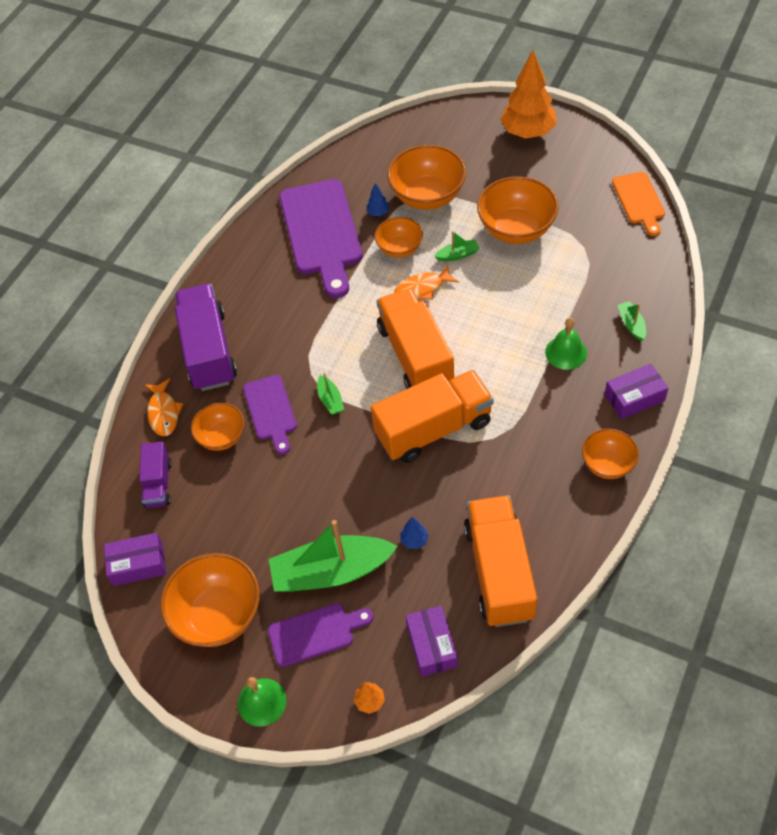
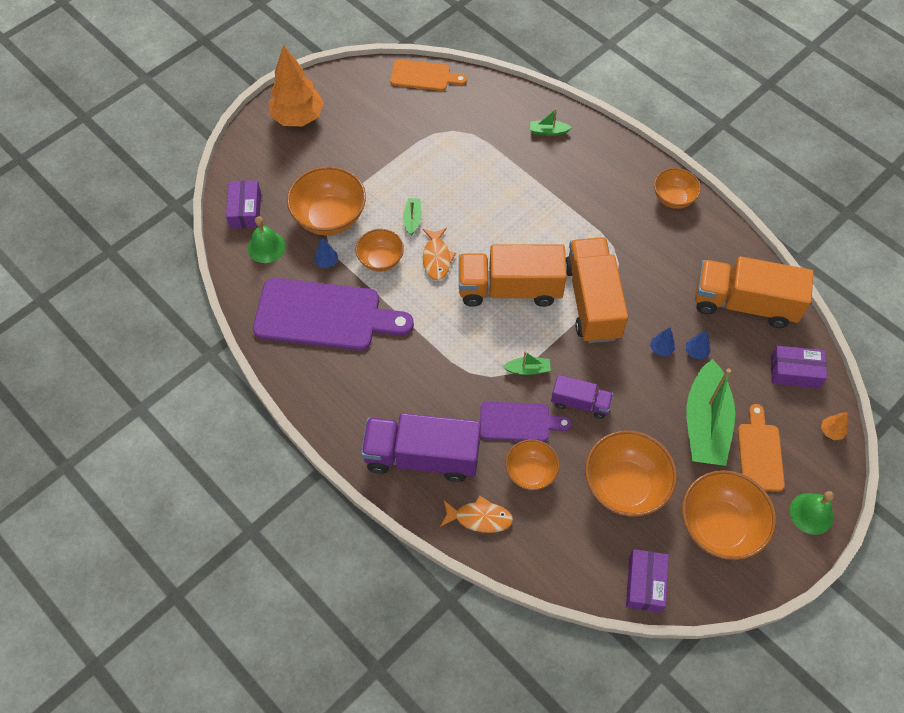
camera: 75 degrees left, 5 degrees up
purple truck [139,442,172,508] -> purple truck moved to [551,375,613,419]
purple cutting board [268,603,373,667] -> orange cutting board [738,404,785,492]
orange bowl [477,176,559,244] -> orange bowl moved to [585,430,677,517]
green bell [545,318,587,370] -> green bell moved to [248,216,286,263]
purple box [605,364,668,419] -> purple box moved to [226,180,261,229]
none -> blue tree [650,327,675,357]

